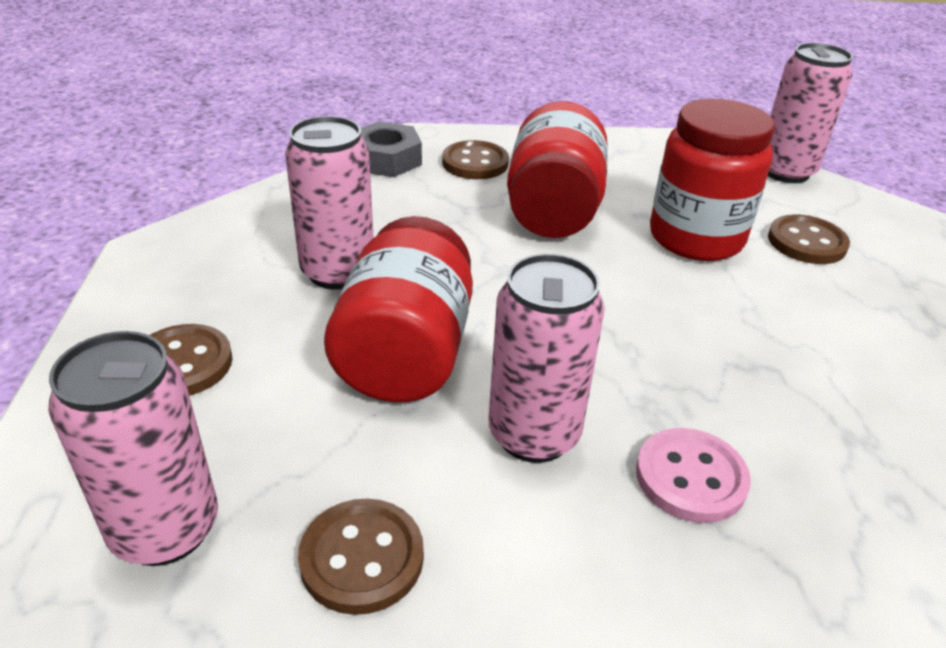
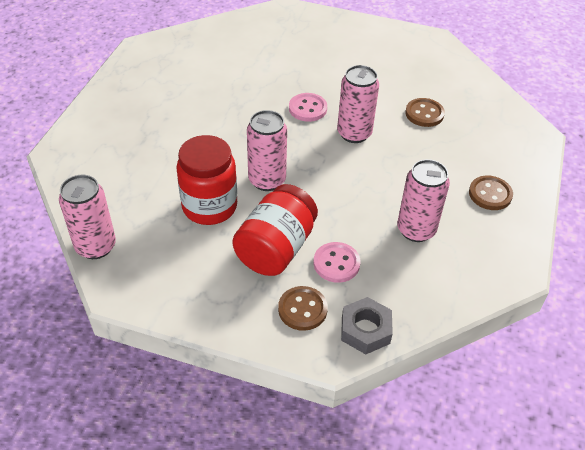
camera: 160 degrees left, 10 degrees up
pink can [48,331,218,566] -> pink can moved to [247,110,287,191]
red jar [324,216,473,402] -> none
brown button [768,214,850,264] -> none
none -> pink button [314,242,360,283]

